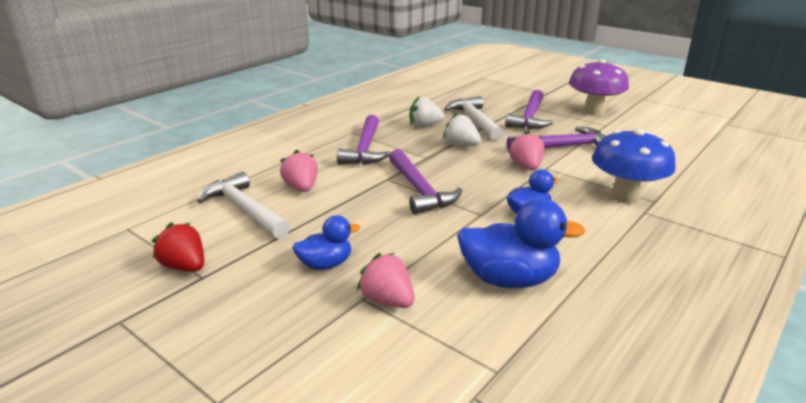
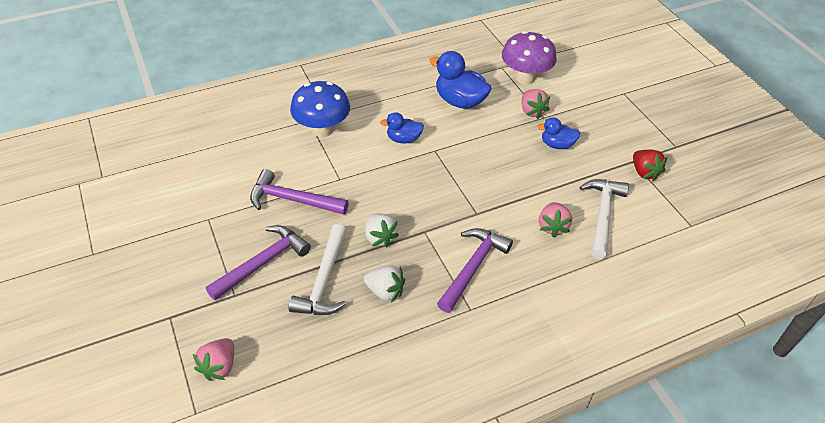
camera: 155 degrees left, 20 degrees up
white hammer [197,172,290,239] -> white hammer turned 150 degrees counterclockwise [580,179,629,260]
purple hammer [389,149,462,214] -> none
pink strawberry [509,131,544,171] -> pink strawberry moved to [193,338,234,381]
purple mushroom [569,59,629,116] -> purple mushroom moved to [502,31,557,84]

